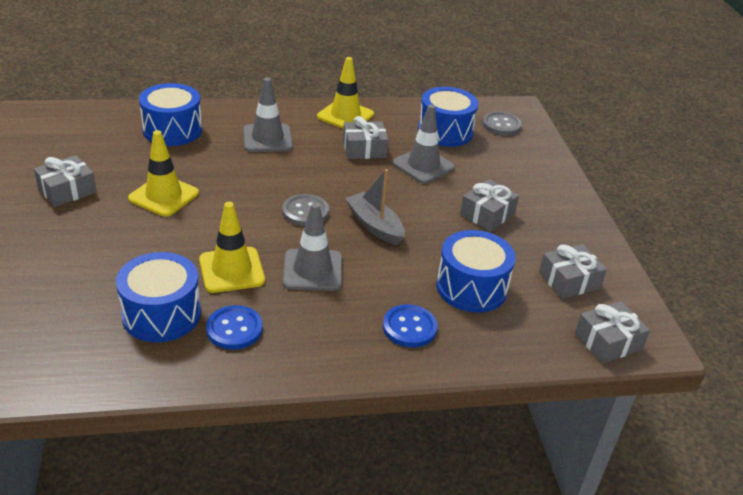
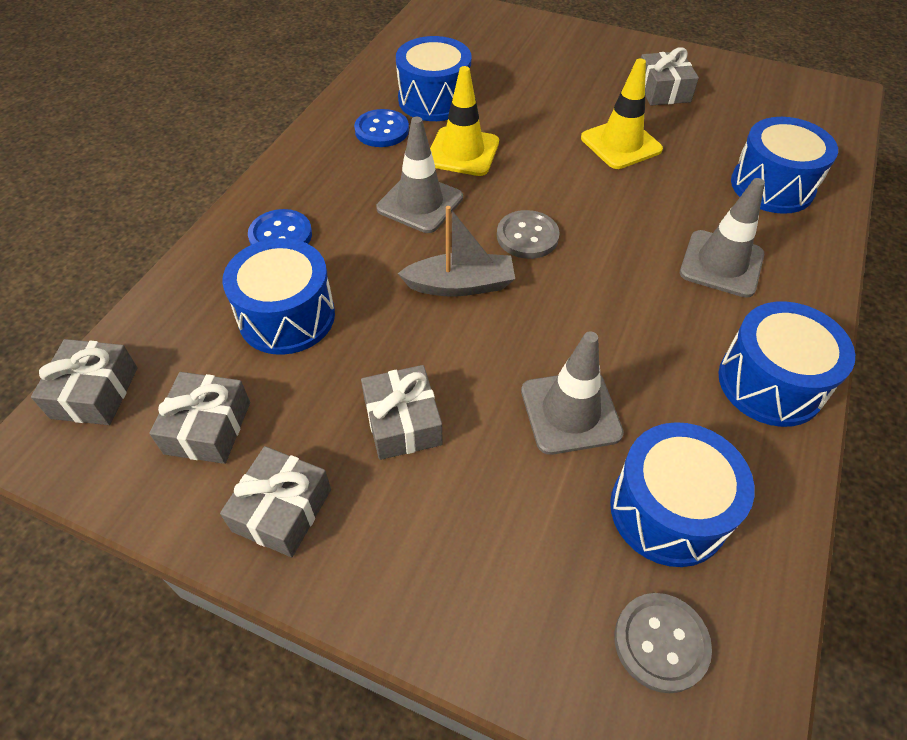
camera: 125 degrees right, 15 degrees up
yellow traffic cone [317,57,374,129] -> blue drum [719,301,855,427]
grey gift [343,116,388,159] -> grey gift moved to [220,446,331,557]

